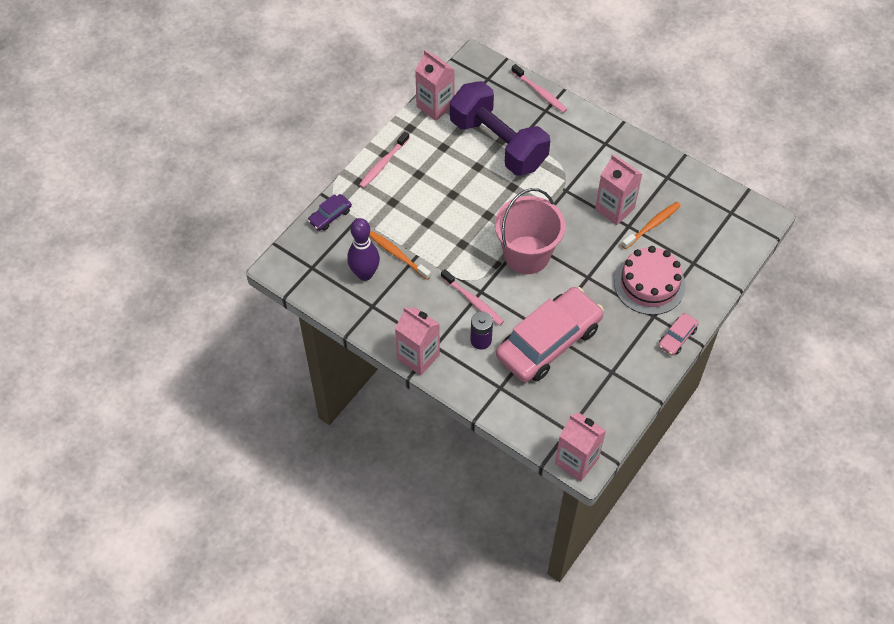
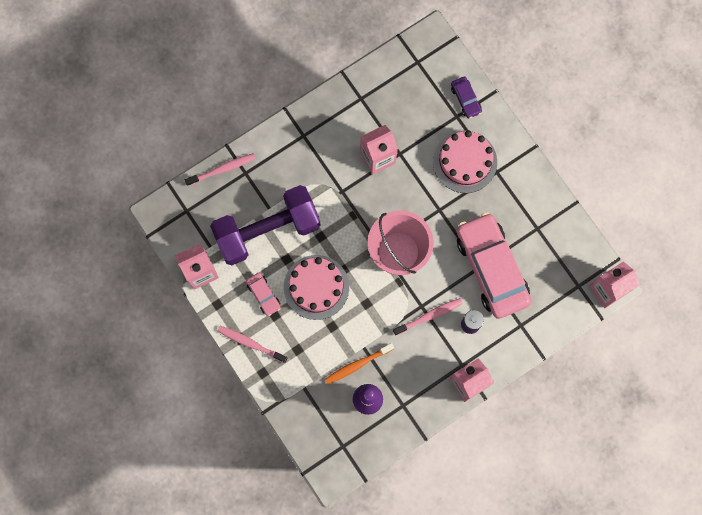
camera: 70 degrees left, 20 degrees up
purple car [308,194,352,231] -> purple car moved to [451,76,482,119]
pink toothbrush [359,132,409,188] -> pink toothbrush turned 150 degrees clockwise [217,326,287,363]
orange toothbrush [622,202,681,249] -> none
pink car [658,313,699,356] -> pink car moved to [246,273,281,316]
none -> pink cake [284,255,349,320]

